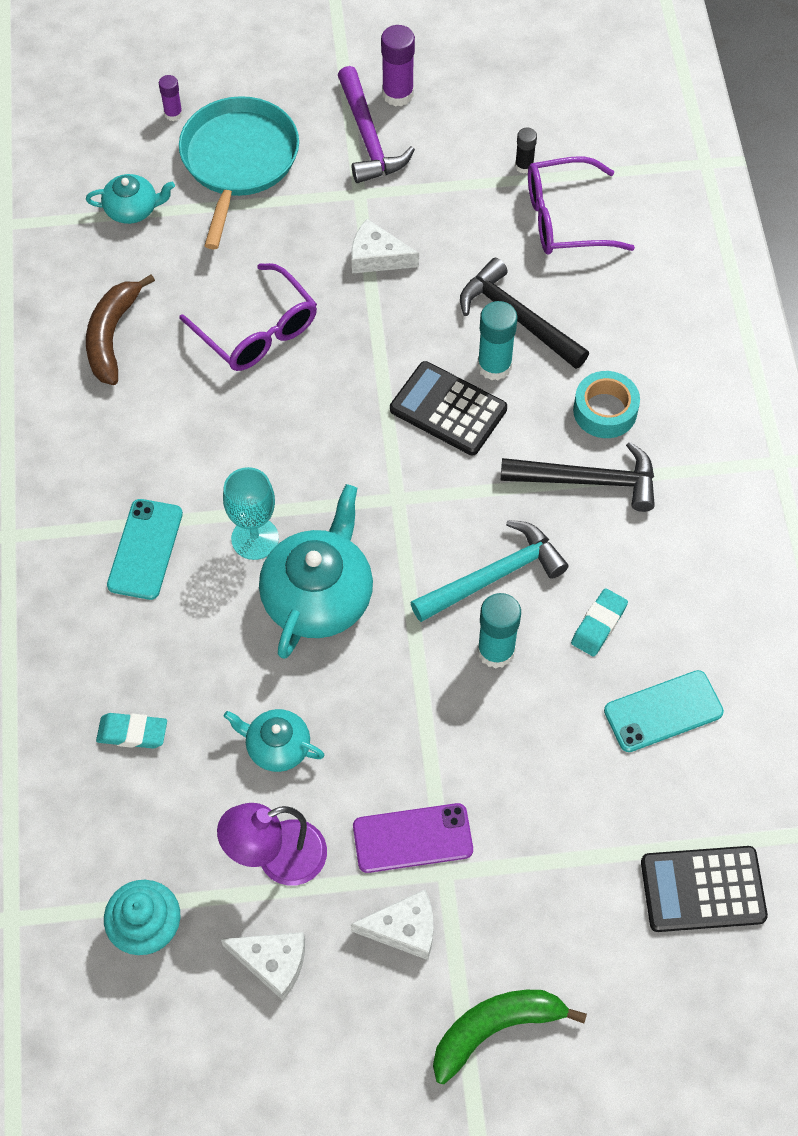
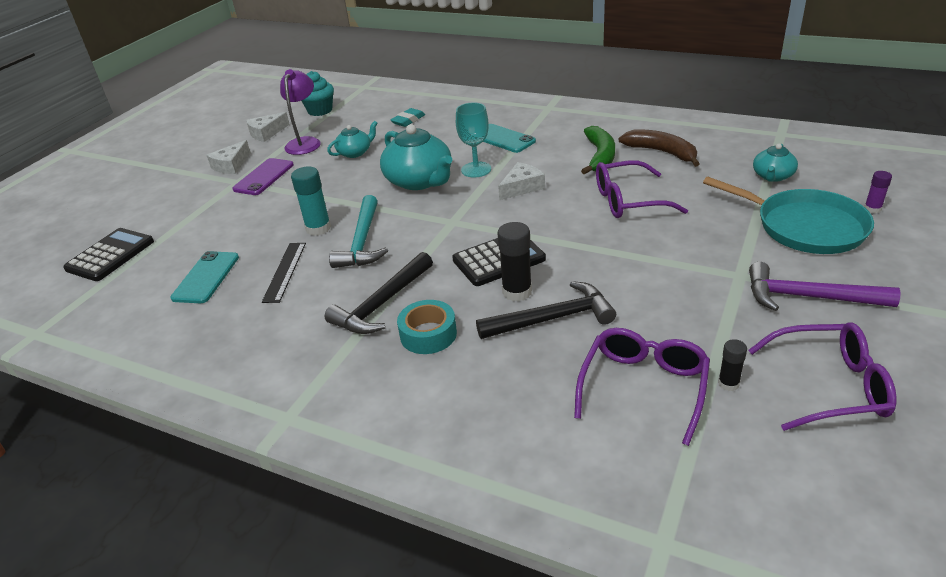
camera: 125 degrees right, 25 degrees down
white cheese [351,219,419,274] -> white cheese moved to [498,162,545,200]
purple glue stick [381,25,415,107] -> none
green banana [433,990,587,1084] -> green banana moved to [581,126,615,175]
turquoise glue stick [478,301,517,380] -> black glue stick [497,222,532,302]
turquoise eraser [571,588,628,657] -> black ruler [262,243,306,303]
none -> purple glasses [749,323,897,431]

